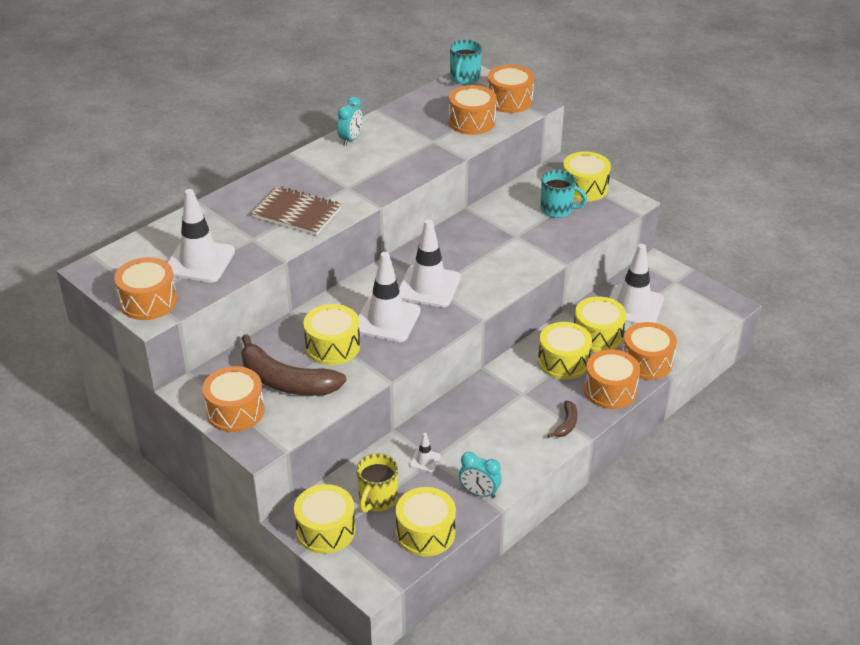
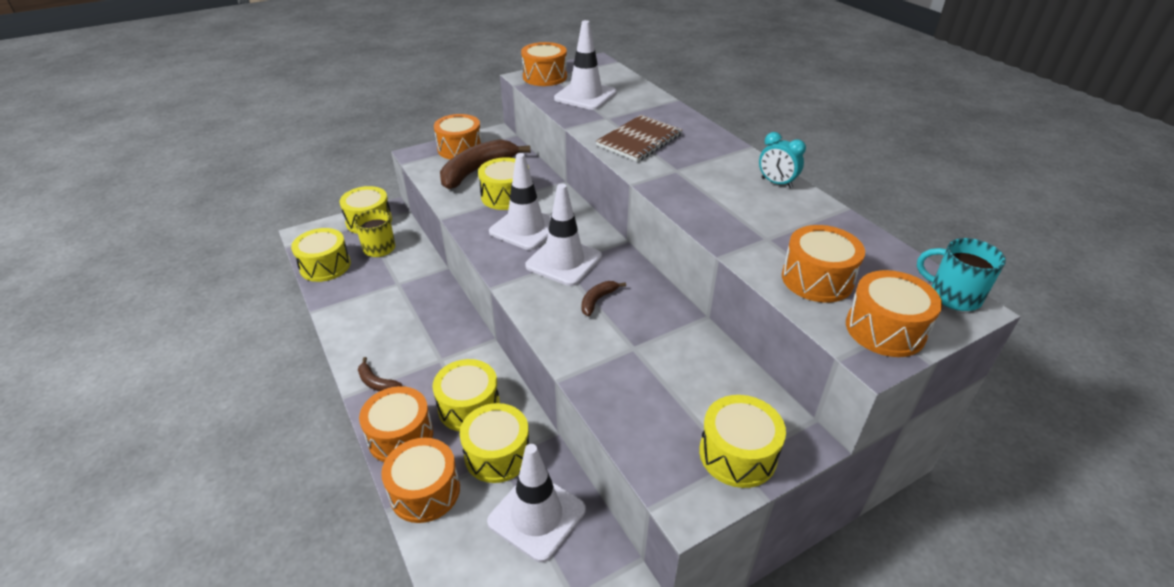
camera: 105 degrees right, 0 degrees up
white traffic cone [409,433,441,472] -> none
turquoise clock [459,452,502,498] -> none
turquoise mug [540,170,587,218] -> none
none -> brown banana [581,281,626,316]

